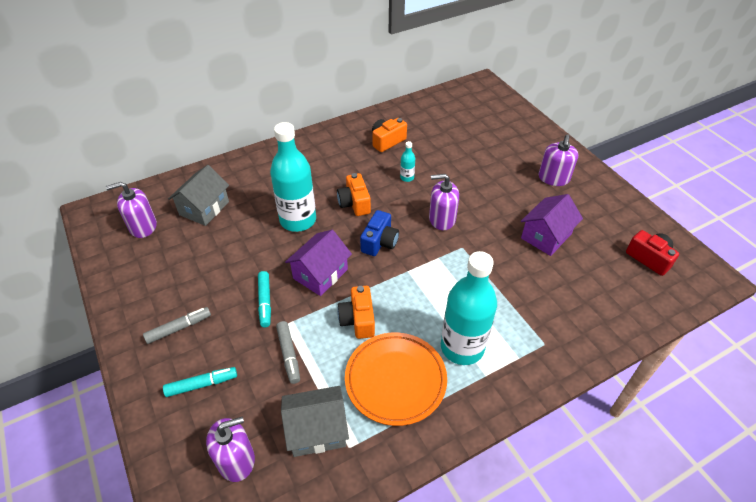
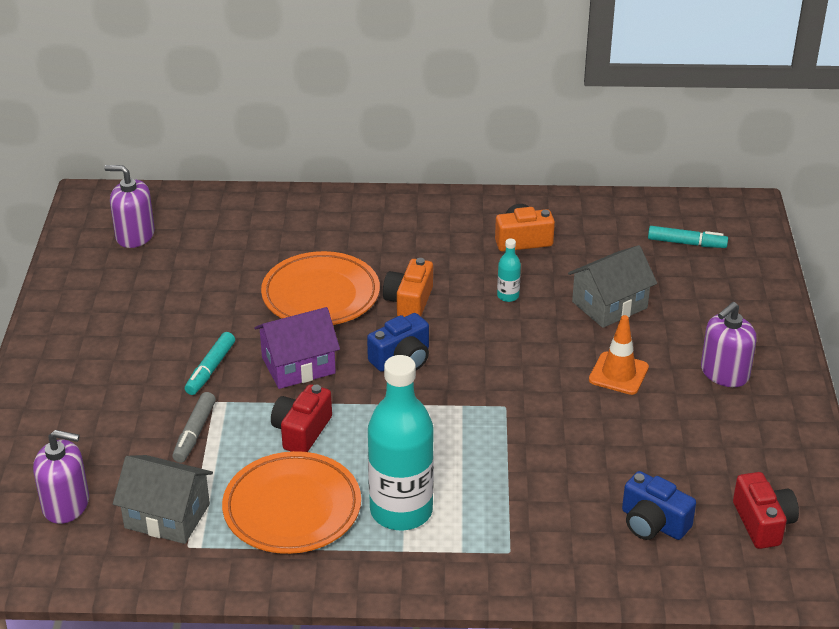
camera: 30 degrees right, 10 degrees down
grey marker [143,307,211,344] -> none
turquoise marker [163,367,237,397] -> turquoise marker moved to [648,226,728,248]
grey house [168,165,229,226] -> grey house moved to [568,245,657,328]
turquoise bottle [270,122,316,232] -> orange plate [261,251,380,325]
orange camera [337,286,375,339] -> red camera [271,384,332,452]
purple soap dispenser [429,174,459,230] -> none
purple house [521,194,583,256] -> none
none -> orange traffic cone [589,315,649,395]
none -> blue camera [622,471,696,540]

